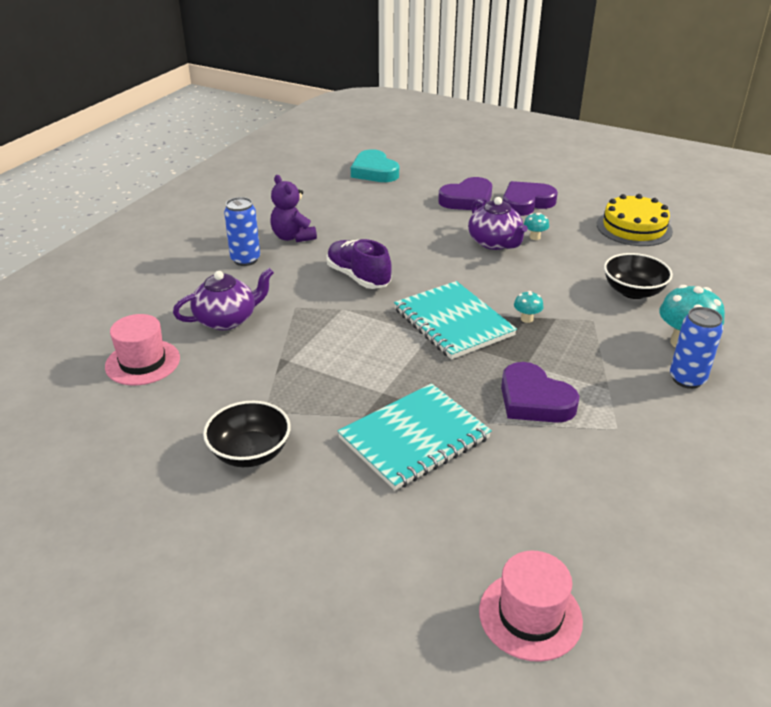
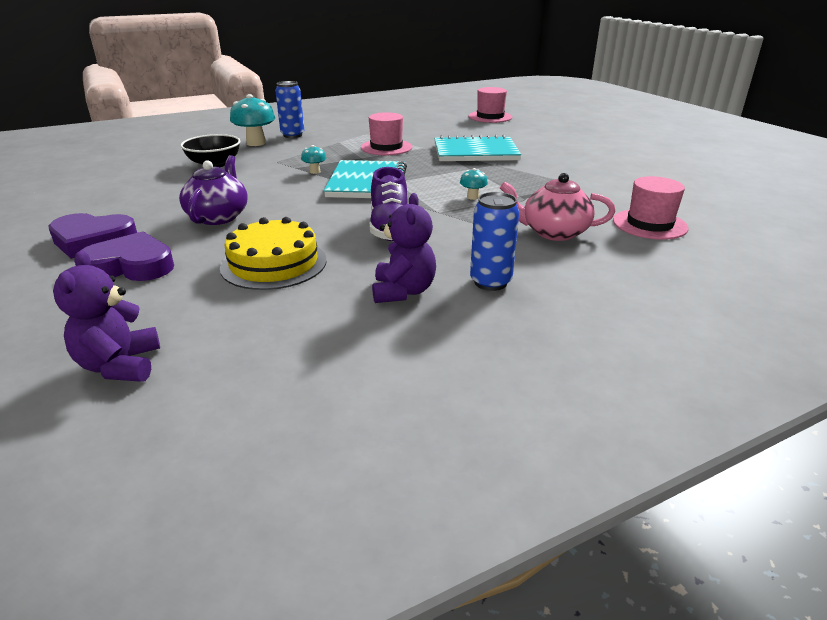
camera: 145 degrees left, 5 degrees down
purple teapot [173,268,274,330] -> pink teapot [500,173,615,241]
black bowl [203,401,291,467] -> none
turquoise heart [351,149,399,182] -> purple teddy bear [53,251,160,382]
purple heart [501,362,579,423] -> pink hat [361,112,412,155]
turquoise mushroom [524,213,549,240] -> turquoise mushroom moved to [460,168,488,200]
yellow cake [597,194,673,246] -> yellow cake moved to [220,217,327,290]

